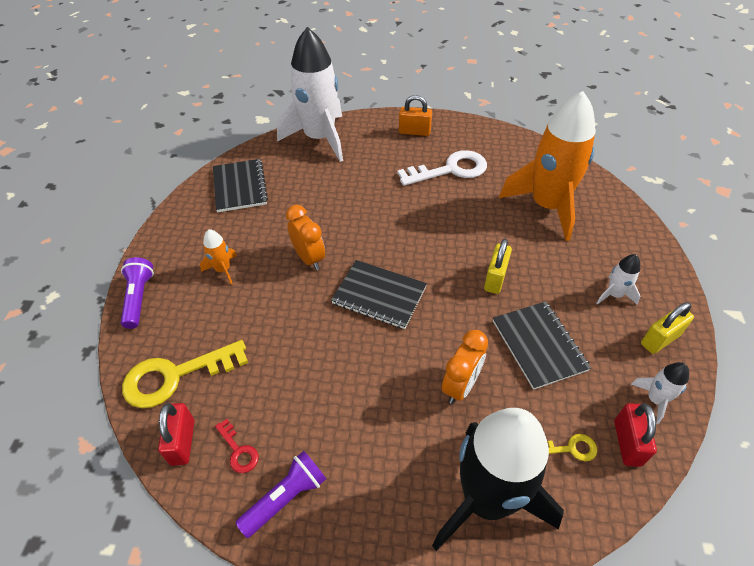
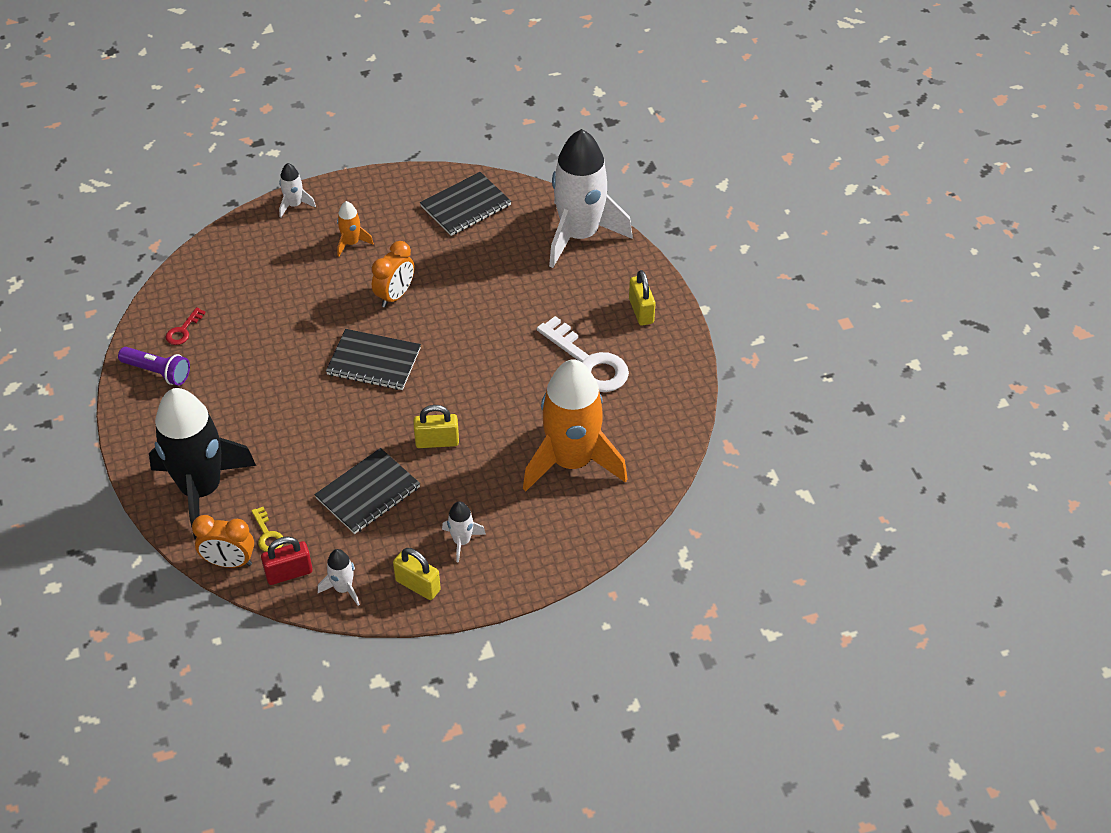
camera: 65 degrees right, 0 degrees up
purple flashlight [121,257,154,329] -> white rocket [279,163,316,218]
yellow key [122,340,248,408] -> none
red padlock [158,403,194,466] -> none
black notebook [331,260,427,329] -> black notebook turned 75 degrees counterclockwise [326,329,421,390]
orange padlock [399,95,432,136] -> yellow padlock [629,270,656,326]
orange clock [442,330,488,404] -> orange clock moved to [192,515,254,568]

